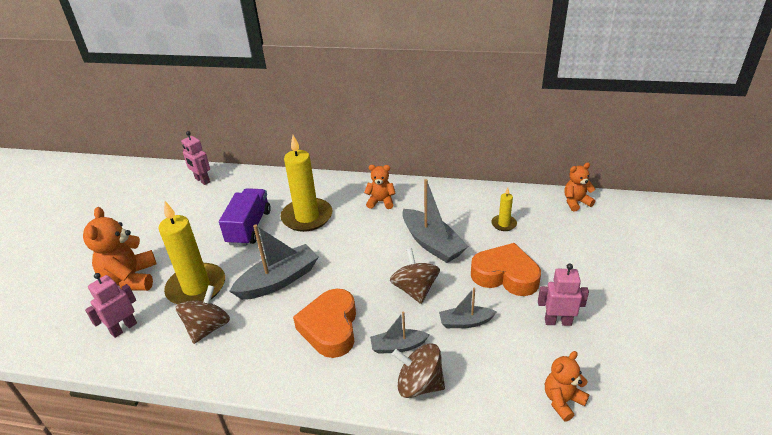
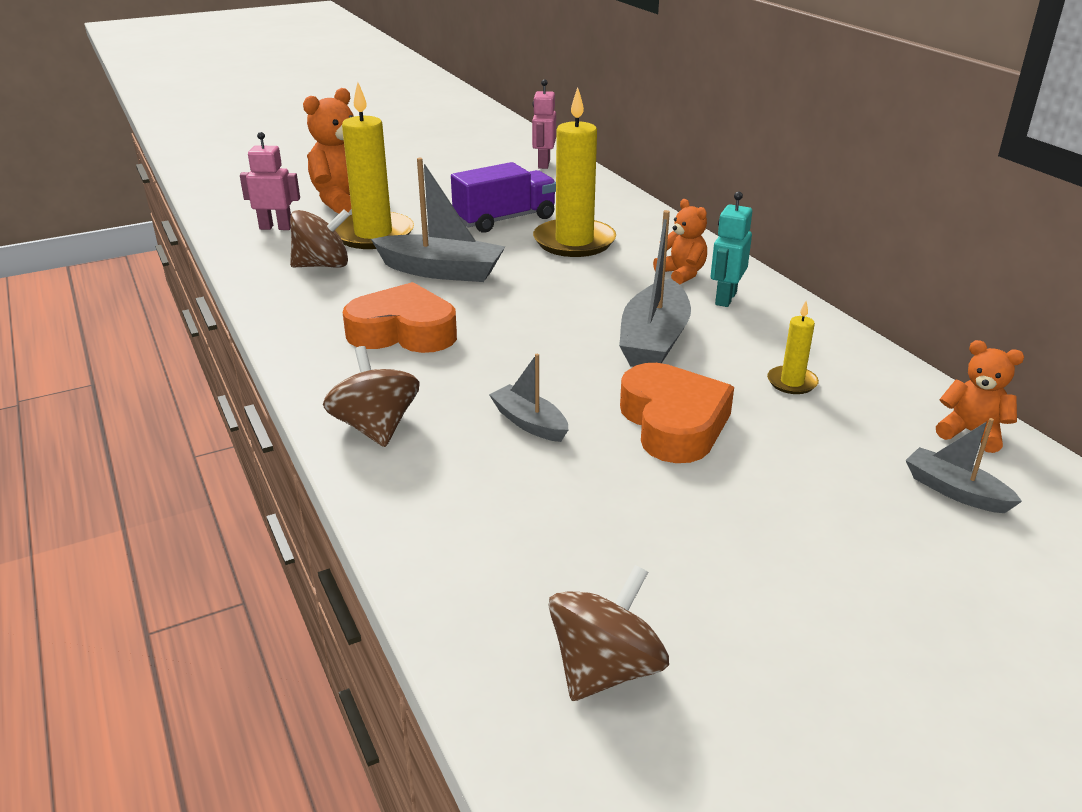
camera: 50 degrees right, 5 degrees down
orange heart [293,289,356,358] -> orange heart turned 45 degrees clockwise [343,282,457,353]
grey boat [370,311,430,354] -> grey boat moved to [906,418,1022,513]
brown spinning top [390,248,440,304] -> brown spinning top moved to [549,565,669,701]
pink robot [538,263,589,326] -> none
orange teddy bear [545,351,590,422] -> none
none -> turquoise robot [711,191,752,307]

